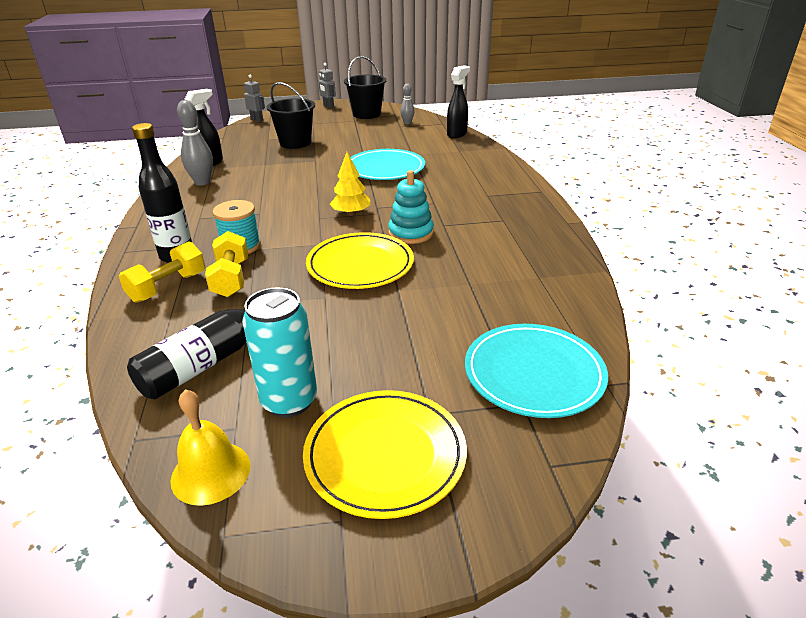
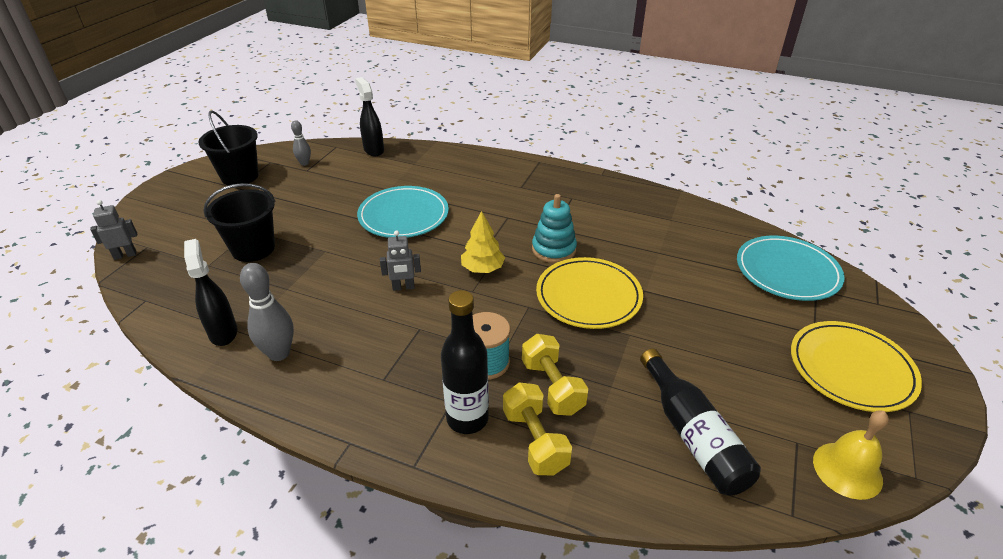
camera: 60 degrees left, 5 degrees up
yellow dumbbell [205,231,248,297] -> yellow dumbbell turned 45 degrees clockwise [522,334,588,416]
turquoise can [242,287,317,418] -> none
grey robot [318,63,336,108] -> grey robot moved to [380,230,421,291]

